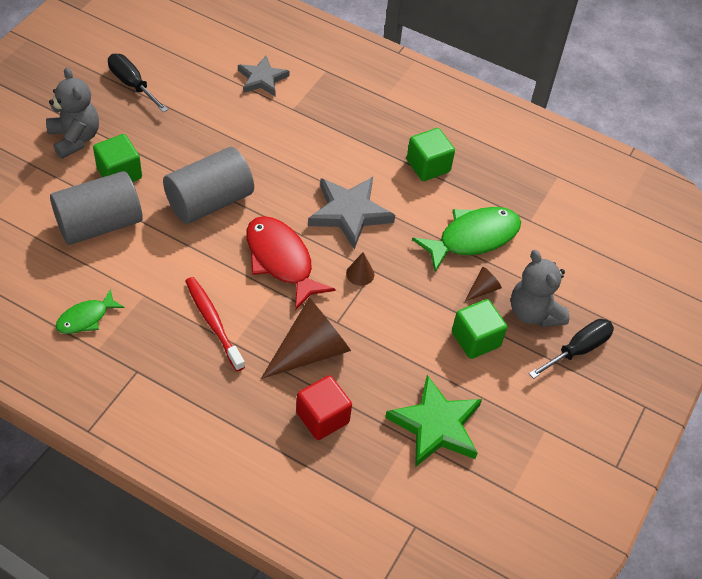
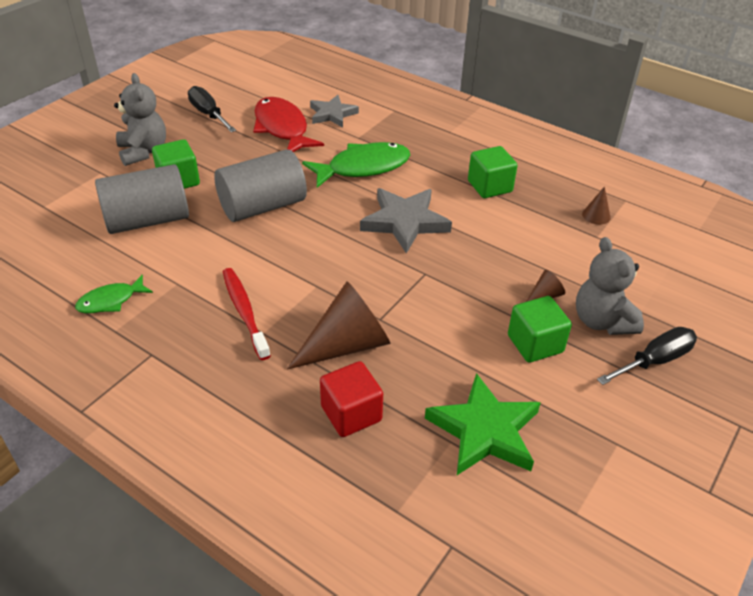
camera: 10 degrees right, 10 degrees down
red fish [246,216,336,310] -> red fish moved to [253,97,324,152]
brown cone [346,252,375,286] -> brown cone moved to [582,186,611,225]
green fish [412,207,521,272] -> green fish moved to [302,142,410,188]

